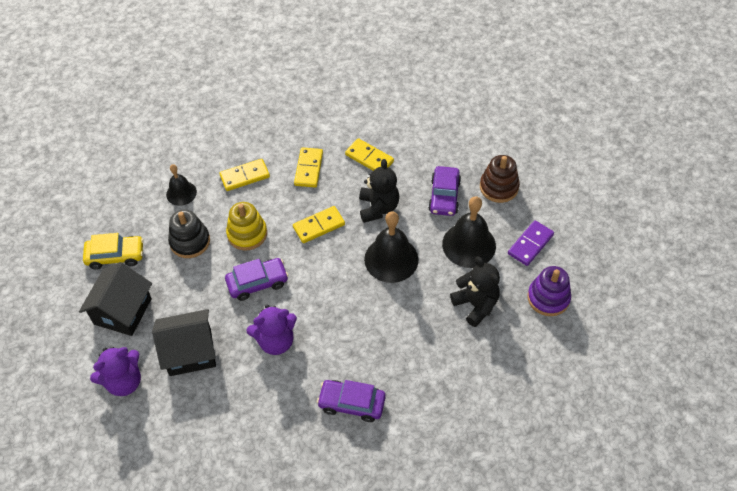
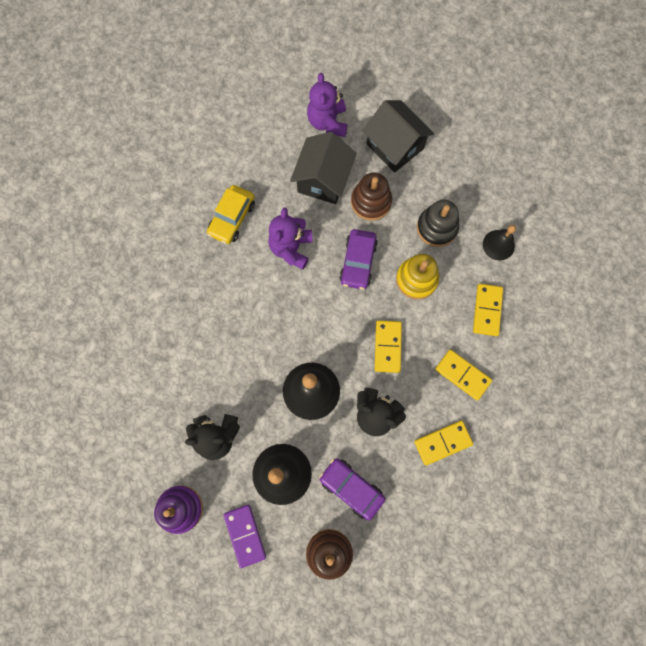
camera: 120 degrees right, 20 degrees up
yellow car [83,233,144,270] -> yellow car moved to [207,185,255,244]
purple car [317,380,386,422] -> none
none -> brown stacking toy [351,173,392,221]

